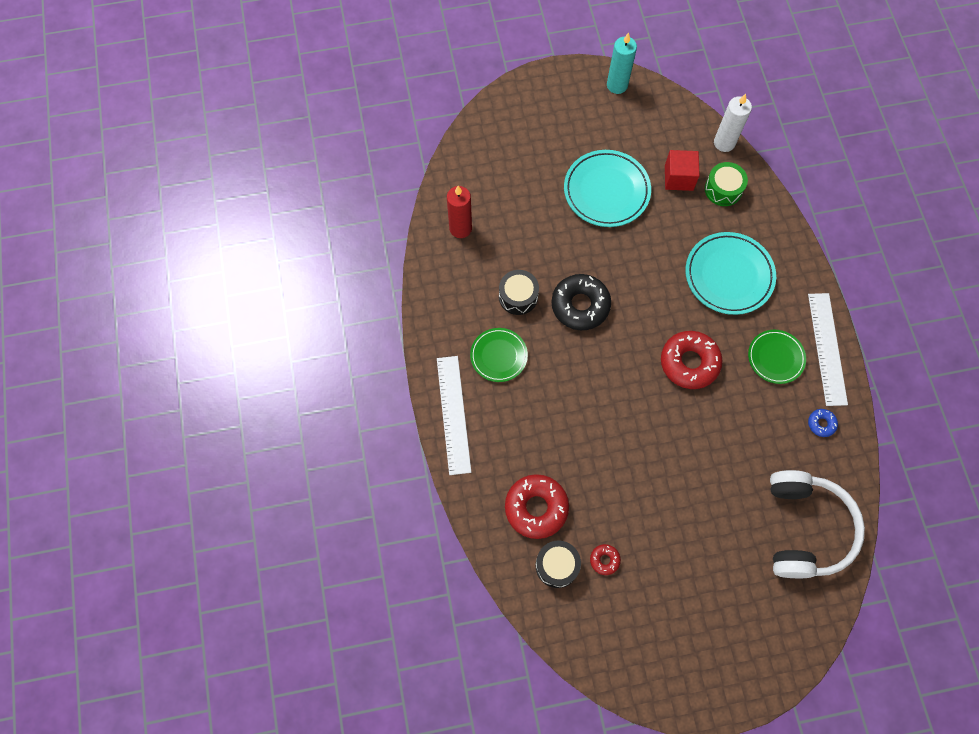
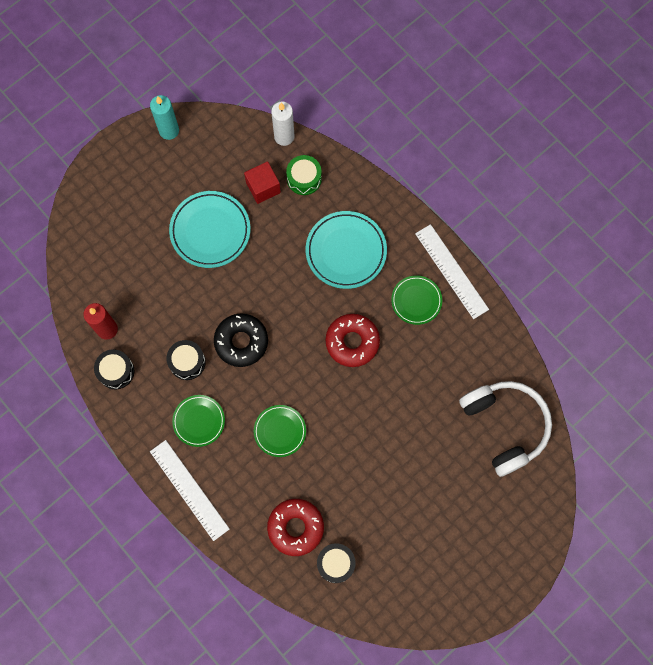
camera: 30 degrees left, 5 degrees up
red donut [590,544,621,575] -> none
blue donut [808,409,838,437] -> none
none -> black drum [94,349,134,389]
none -> green plate [254,405,306,457]

